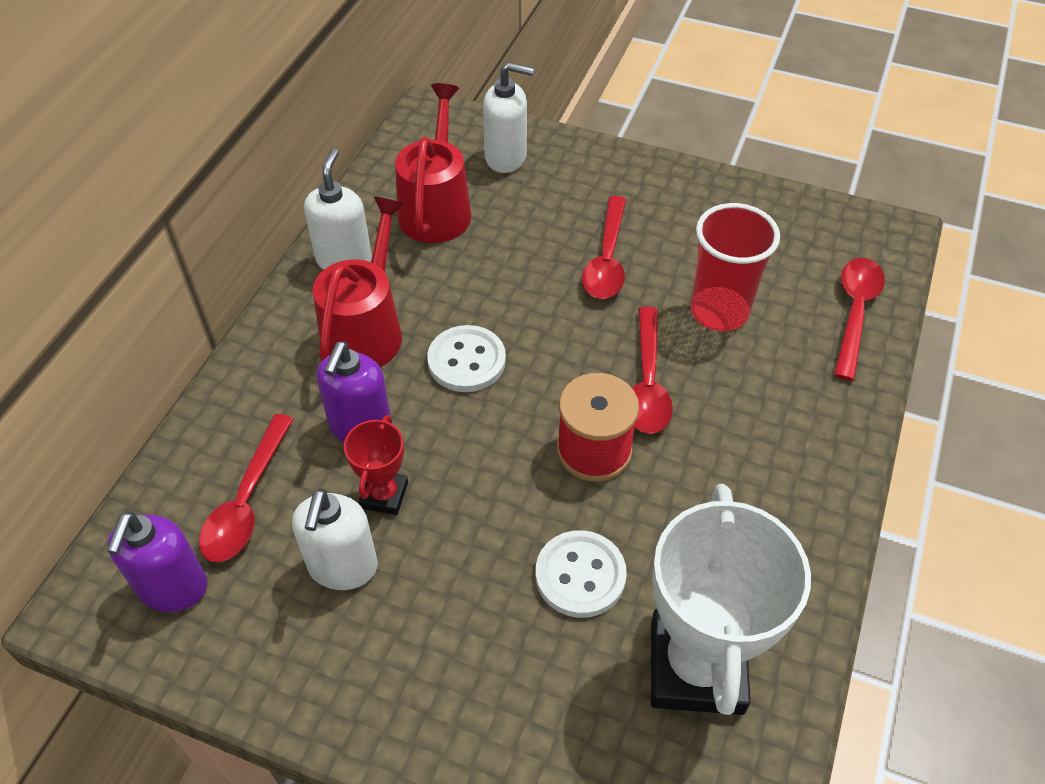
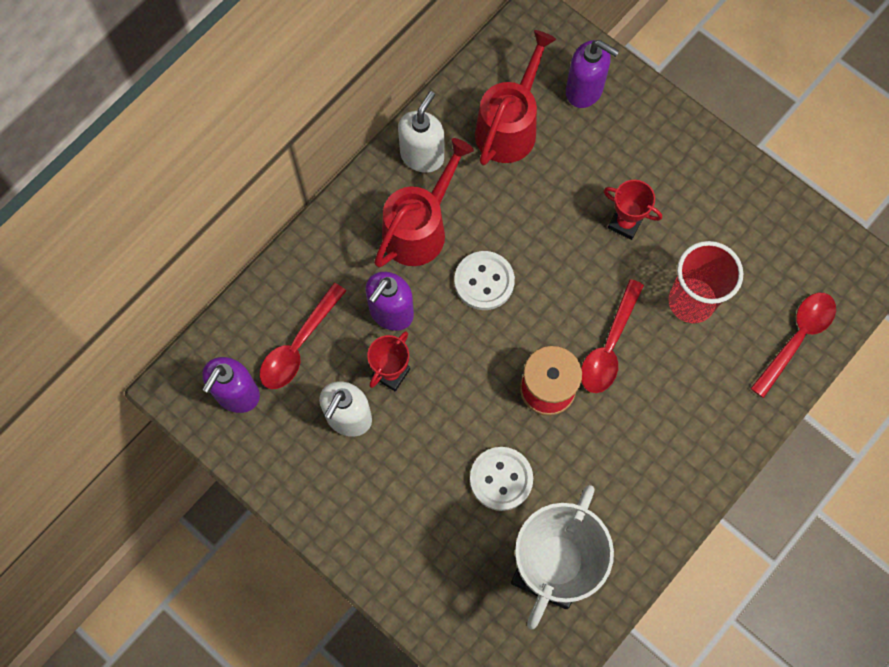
camera: 20 degrees right, 20 degrees up
white soap dispenser [483,62,534,173] -> purple soap dispenser [566,40,619,108]
red spoon [582,196,626,299] -> red trophy [603,180,662,240]

